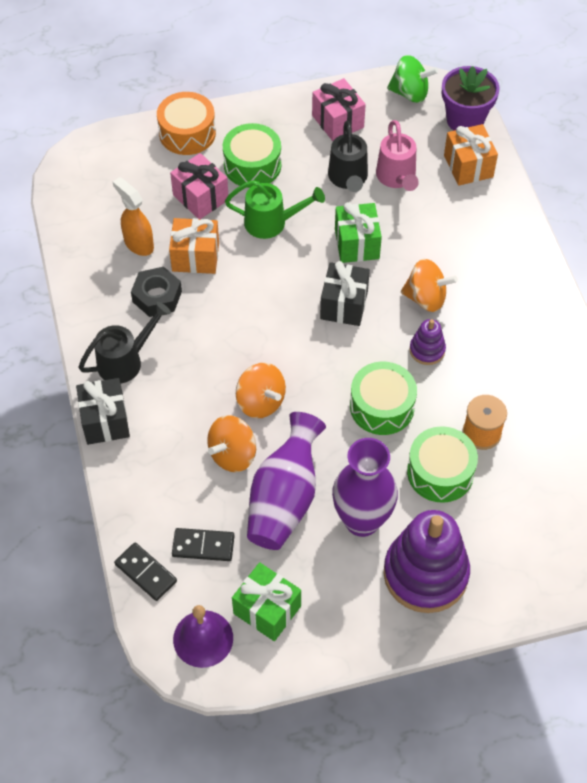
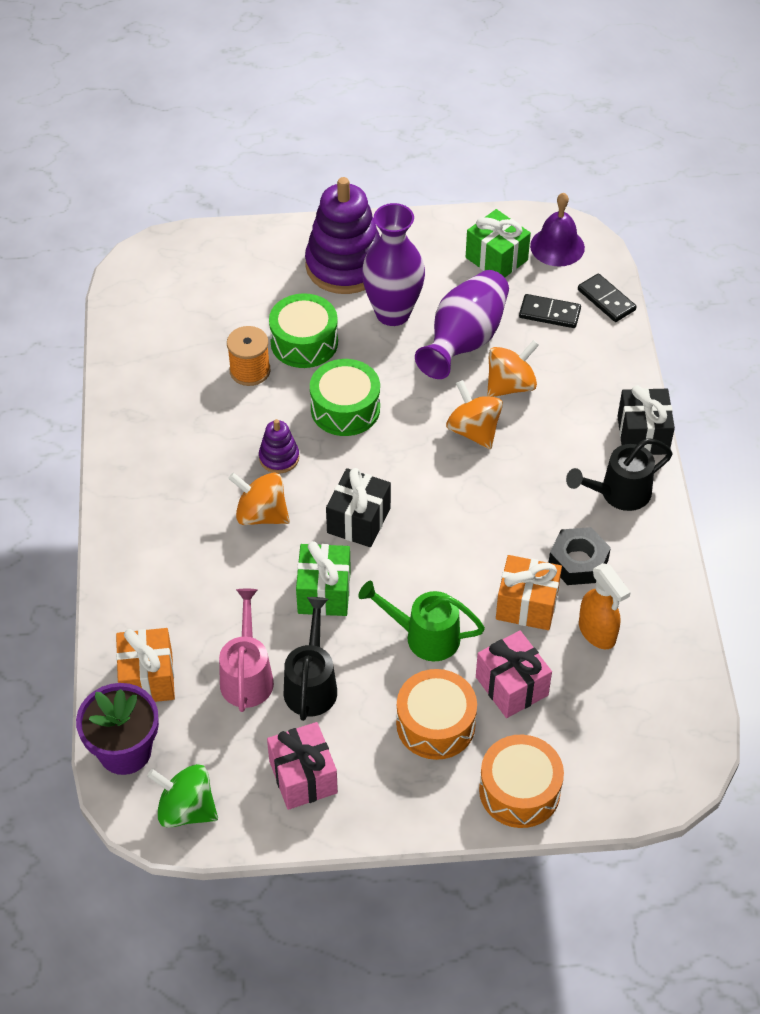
camera: 170 degrees left, 5 degrees down
green drum [223,123,281,188] -> orange drum [396,669,477,760]

